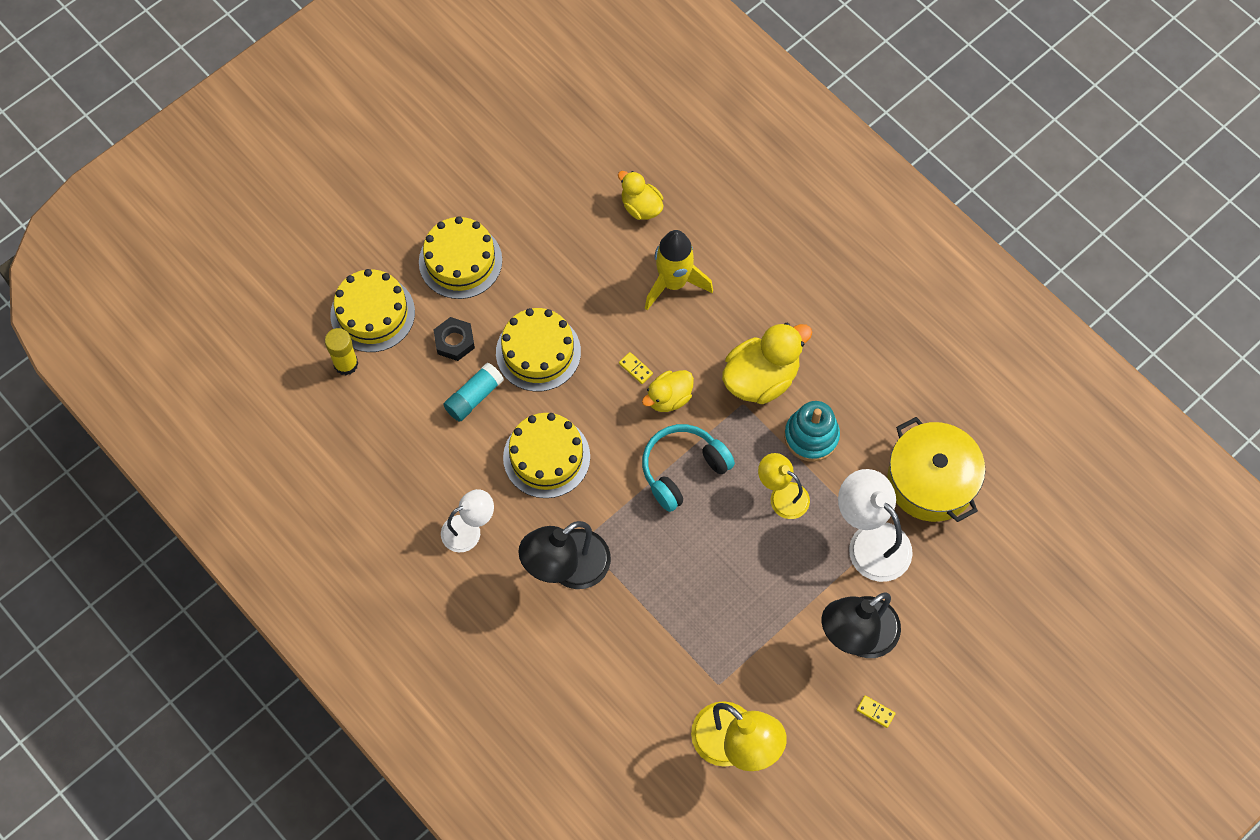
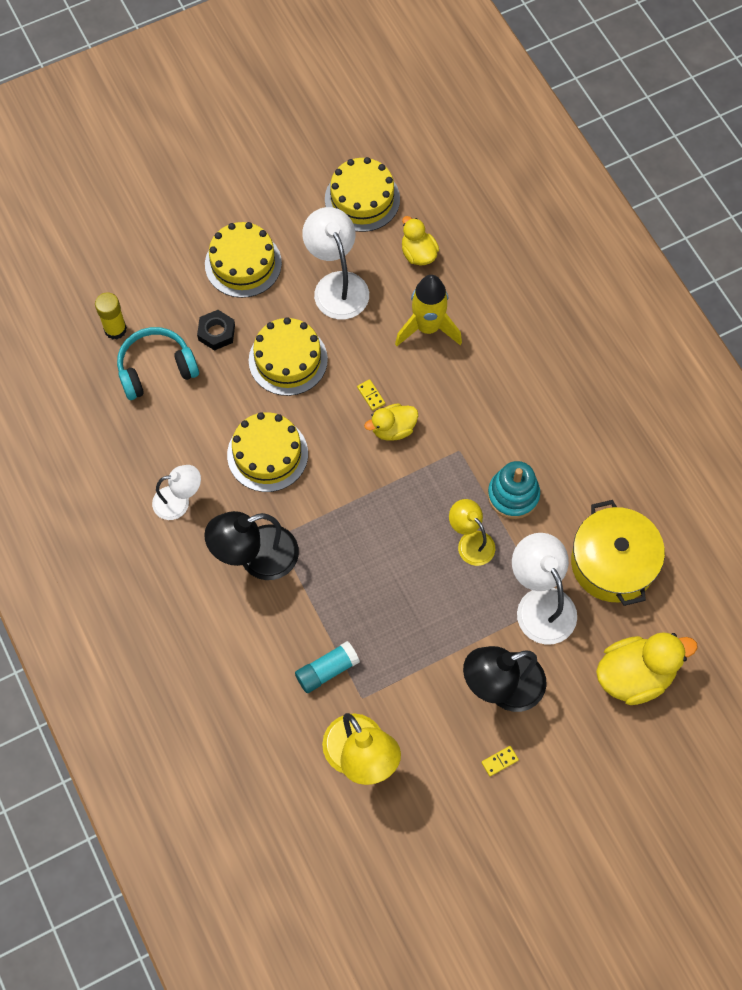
camera: 15 degrees right, 0 degrees up
yellow cake [330,269,415,352] -> yellow cake moved to [325,157,400,232]
turquoise glue stick [443,363,504,422] -> turquoise glue stick moved to [295,641,360,693]
turquoise headphones [642,424,735,512] -> turquoise headphones moved to [117,327,199,400]
yellow duck [722,323,812,404] -> yellow duck moved to [596,632,697,705]
yellow domino [857,695,896,728] -> yellow domino turned 75 degrees counterclockwise [481,746,519,776]
none -> white lamp [302,207,369,319]

